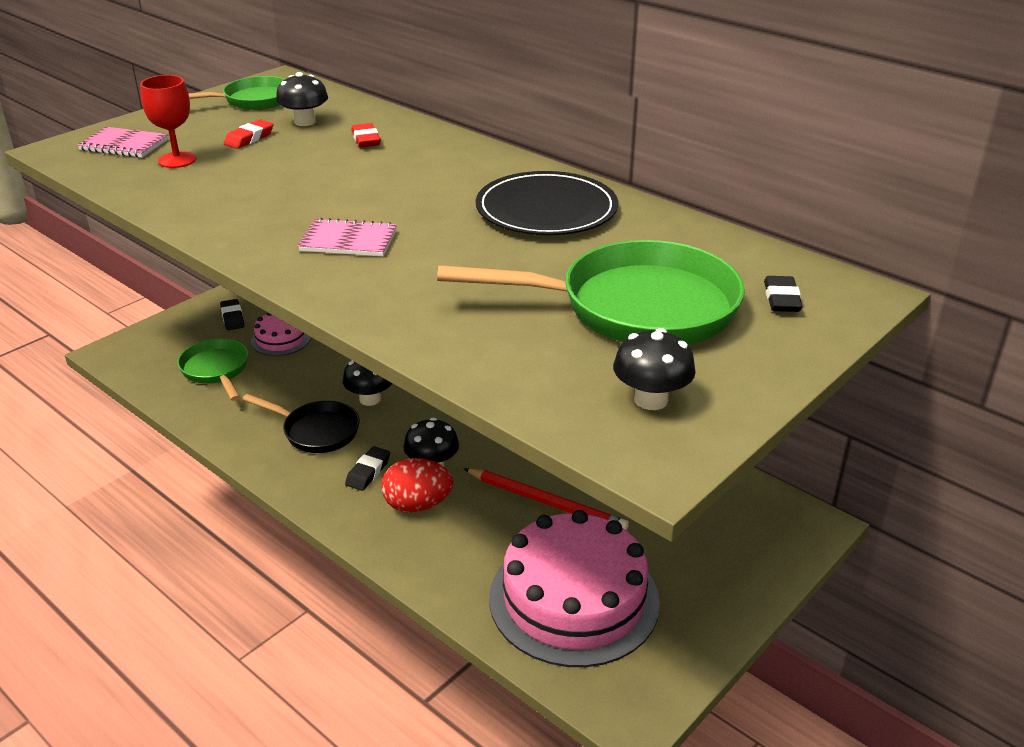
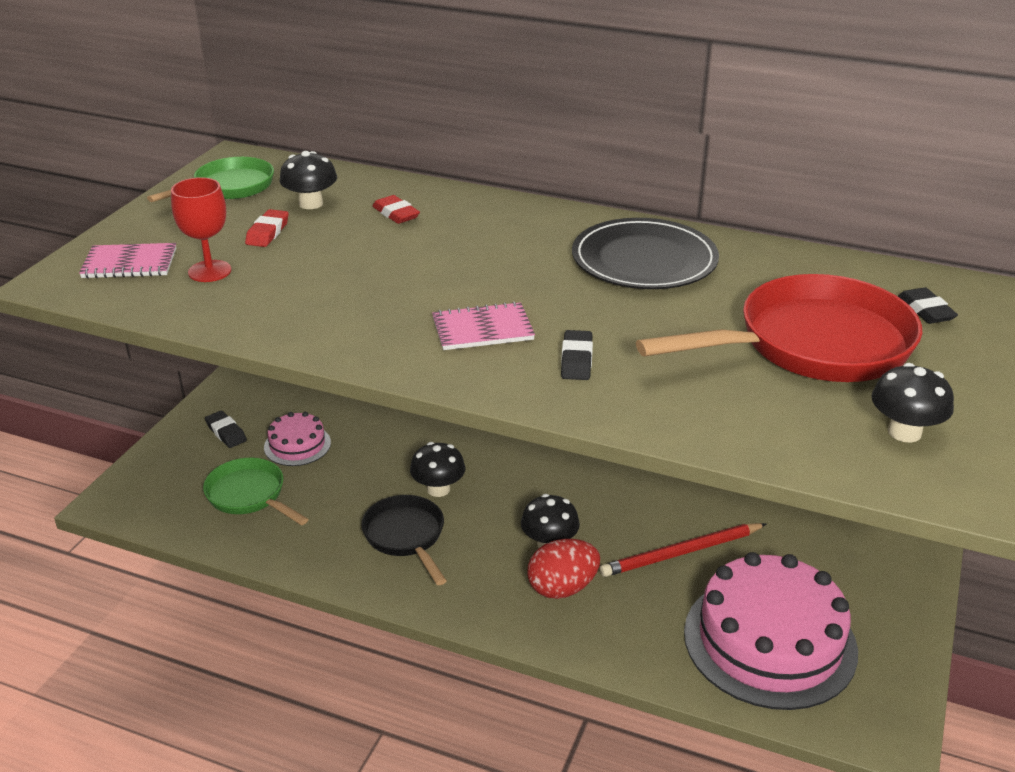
camera: 20 degrees left, 0 degrees up
black pan [242,394,360,453] -> black pan turned 120 degrees counterclockwise [361,495,447,585]
black eraser [345,446,390,491] -> black eraser moved to [561,330,593,380]
green pan [437,240,745,345] -> red pan [636,274,923,382]
red pencil [464,468,629,530] -> red pencil turned 150 degrees clockwise [600,523,766,577]

